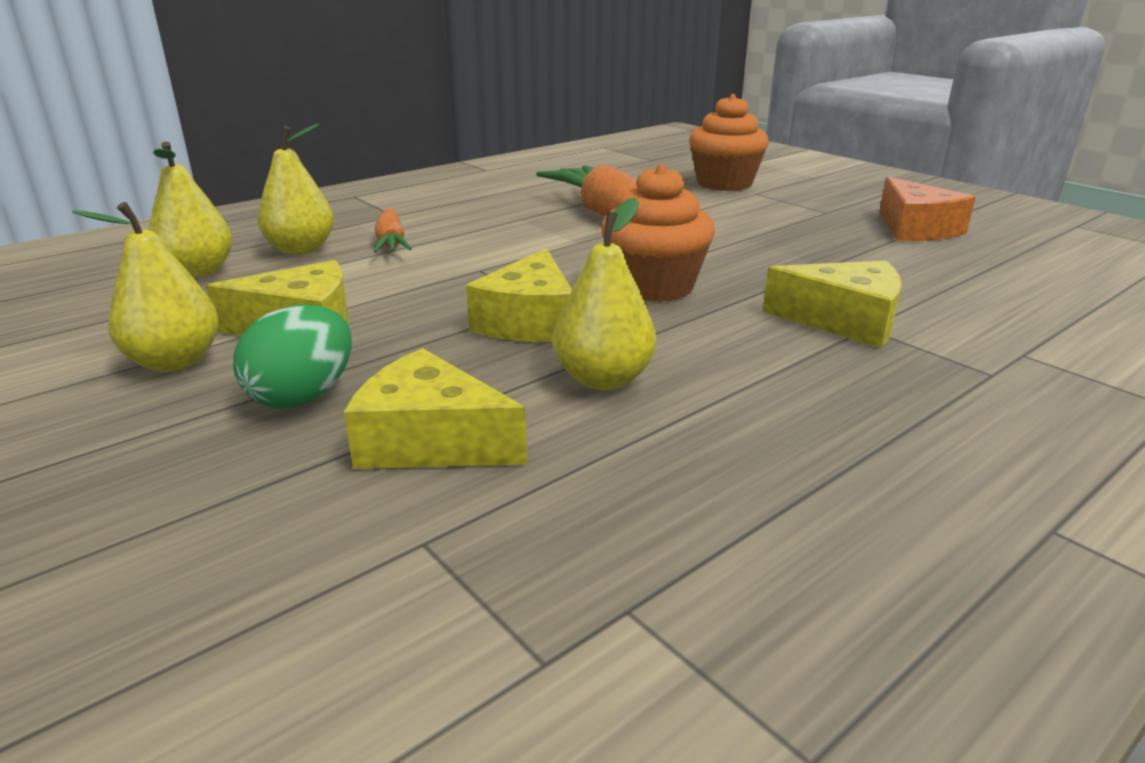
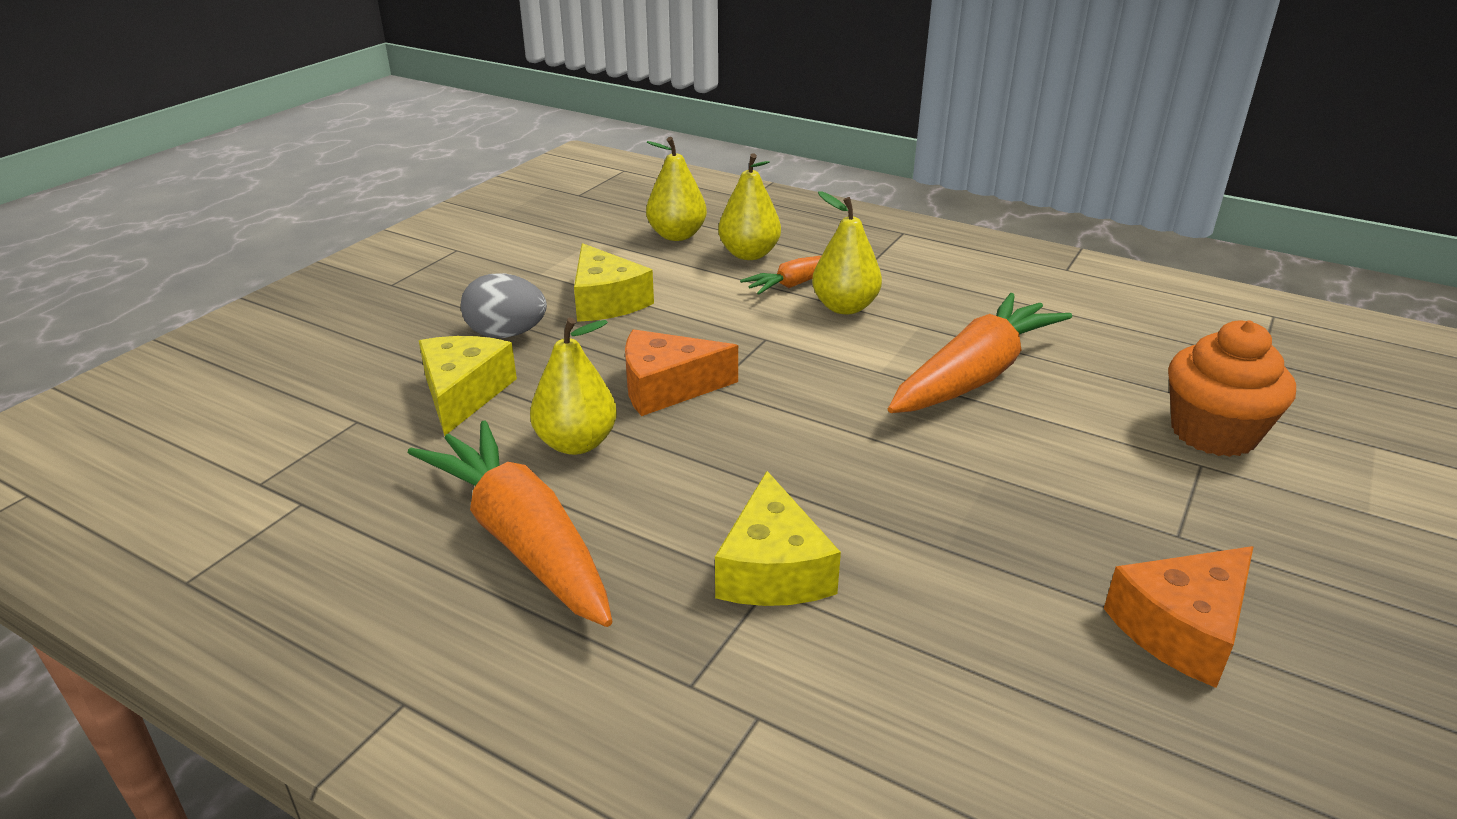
camera: 70 degrees right, 5 degrees up
yellow pear [72,202,219,372] -> yellow pear moved to [812,191,882,314]
green egg [233,304,352,409] -> grey egg [461,273,547,338]
yellow cheese [466,248,572,342] -> orange cheese [625,329,738,416]
orange cupcake [601,164,715,302] -> none
none -> orange carrot [408,420,613,627]

